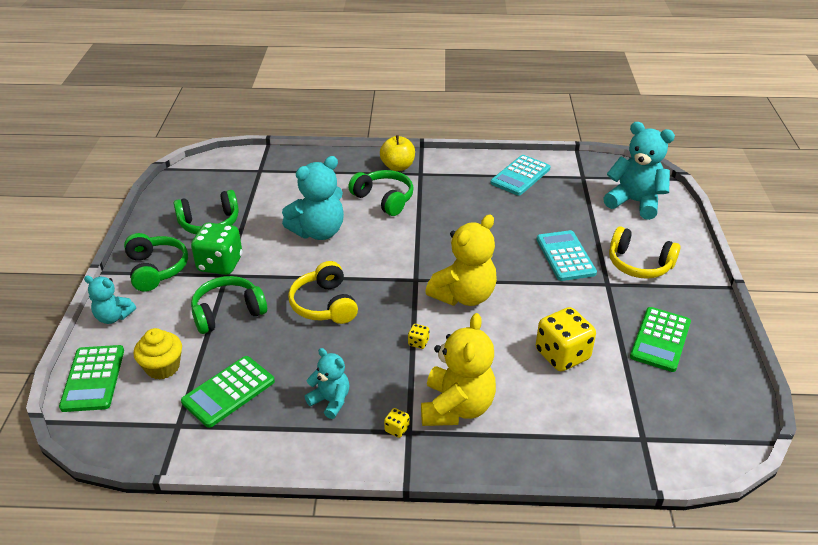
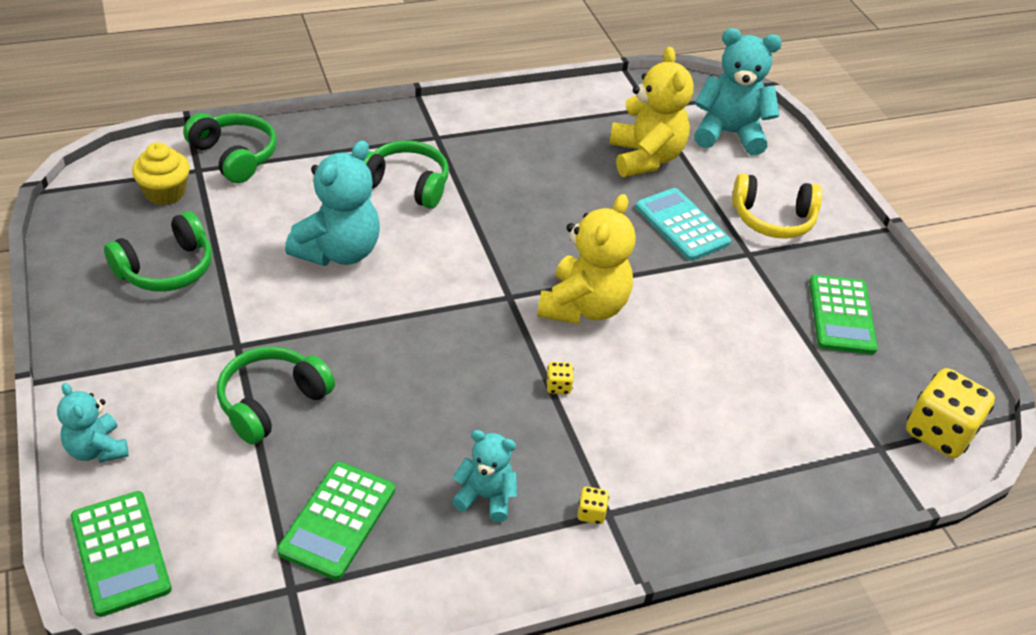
camera: 25 degrees left, 5 degrees up
turquoise teddy bear [84,276,136,324] -> turquoise teddy bear turned 60 degrees clockwise [57,383,129,463]
green headphones [124,233,188,292] -> green headphones moved to [183,113,277,183]
yellow cupcake [134,328,182,380] -> yellow cupcake moved to [132,142,190,205]
green dice [191,223,242,275] -> none
yellow headphones [288,261,358,324] -> none
yellow apple [380,135,415,171] -> none
yellow teddy bear [421,313,496,426] -> yellow teddy bear moved to [609,47,694,177]
turquoise calculator [491,155,551,196] -> none
yellow dice [536,307,596,371] -> yellow dice moved to [906,368,995,458]

